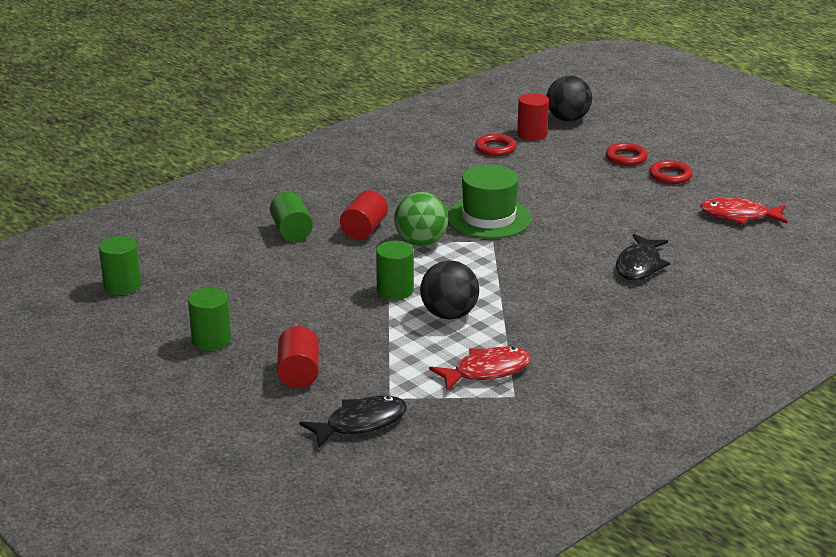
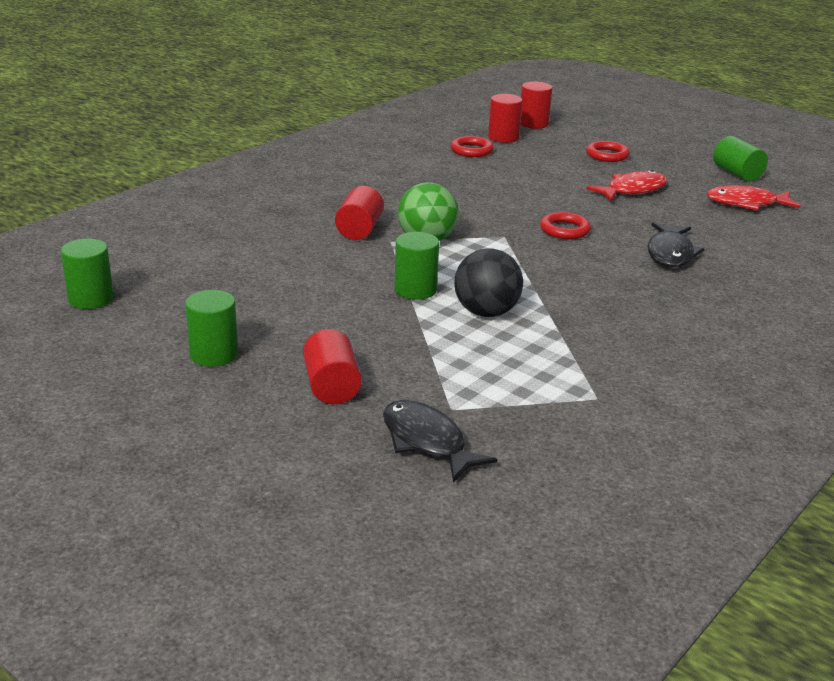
camera: 10 degrees left, 0 degrees up
green cylinder [270,192,313,242] -> green cylinder moved to [713,136,768,182]
black fish [299,396,407,449] -> black fish turned 90 degrees counterclockwise [383,400,497,482]
red fish [429,346,531,391] -> red fish moved to [586,170,667,201]
green hat [448,165,532,239] -> none
black ball [547,76,592,121] -> red cylinder [521,81,552,129]
red ring [649,160,693,184] -> red ring moved to [540,212,591,239]

